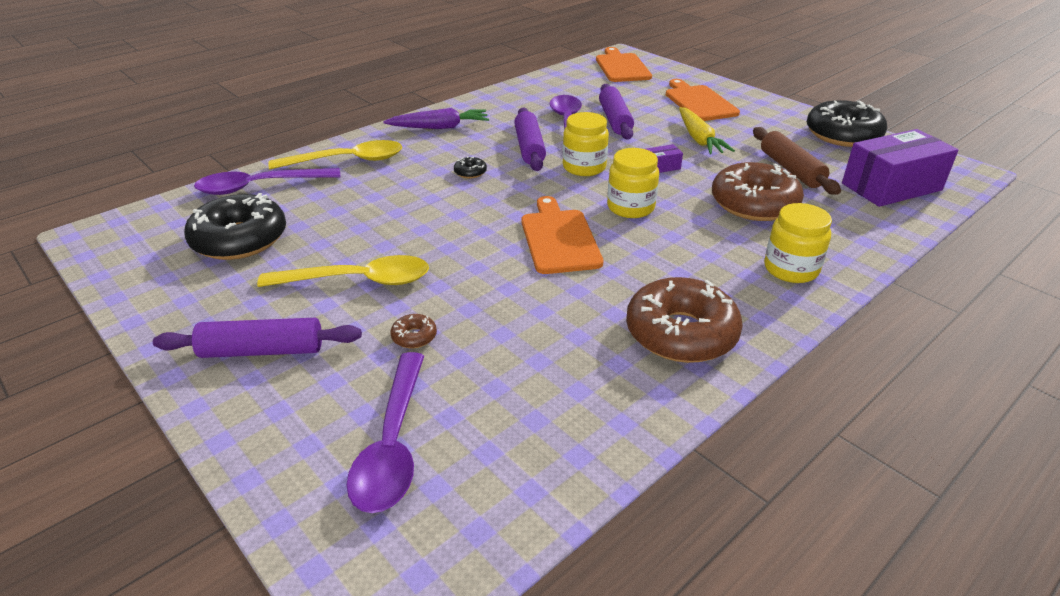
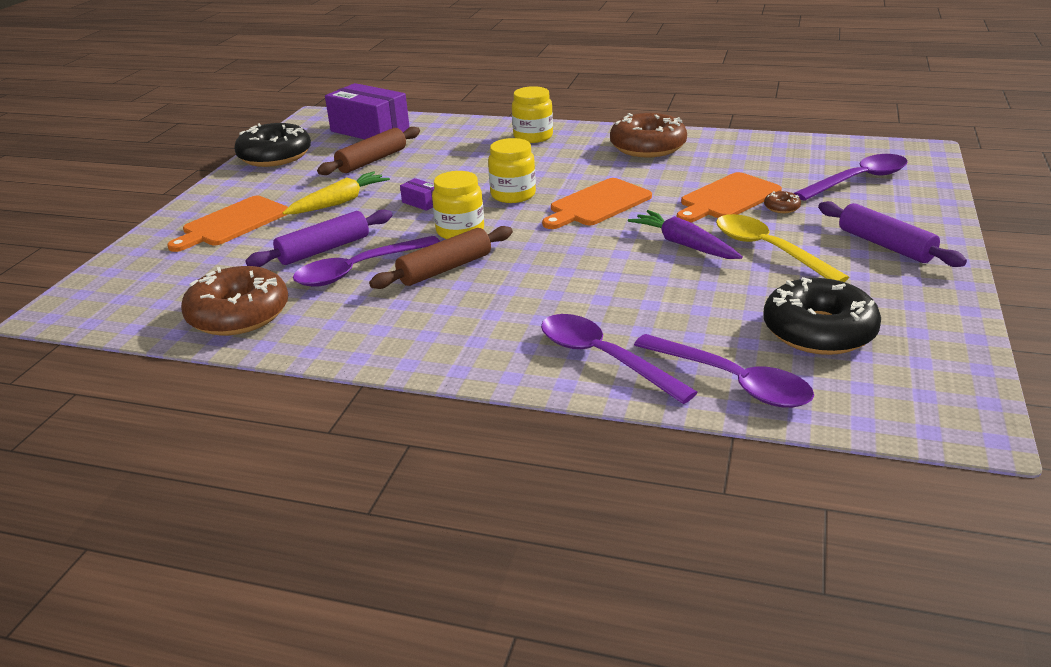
camera: 120 degrees left, 5 degrees down
yellow spoon [268,140,403,169] -> purple spoon [541,314,698,404]
purple carrot [383,108,489,129] -> purple carrot moved to [628,210,743,259]
black donut [454,156,487,178] -> none
purple rolling pin [514,107,546,171] -> brown rolling pin [369,226,513,289]
orange cutting board [596,47,652,82] -> orange cutting board moved to [677,172,782,223]
brown donut [712,162,804,221] -> brown donut moved to [181,266,288,335]

